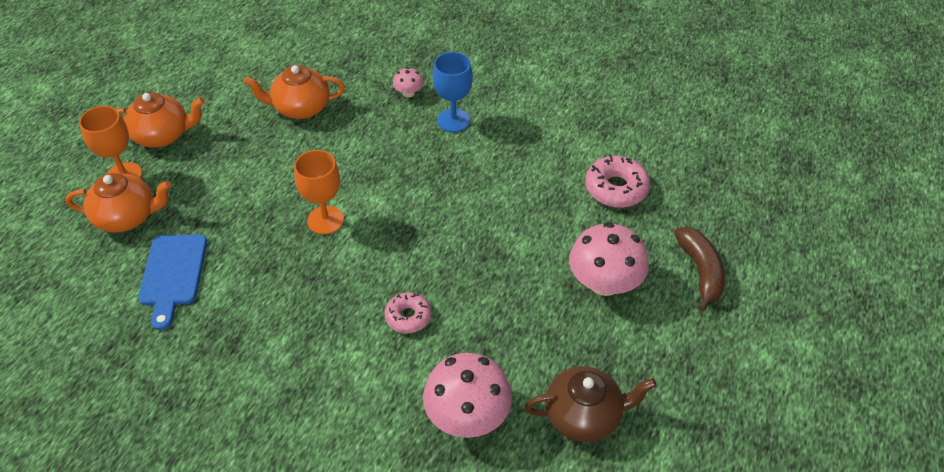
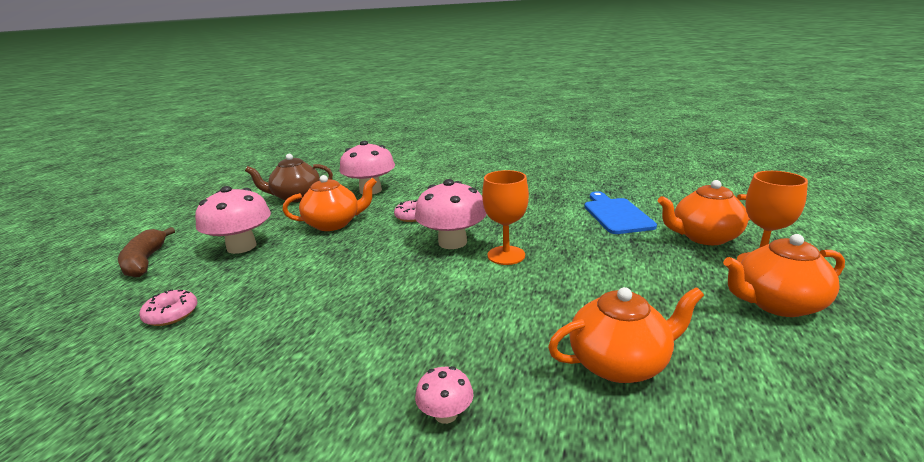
camera: 175 degrees right, 25 degrees down
blue goblet [433,52,473,132] -> none
pink donut [585,154,650,208] -> pink donut [139,289,197,326], size x0.65
none -> orange teapot [282,175,377,231]
none -> pink mushroom [415,179,487,249]

